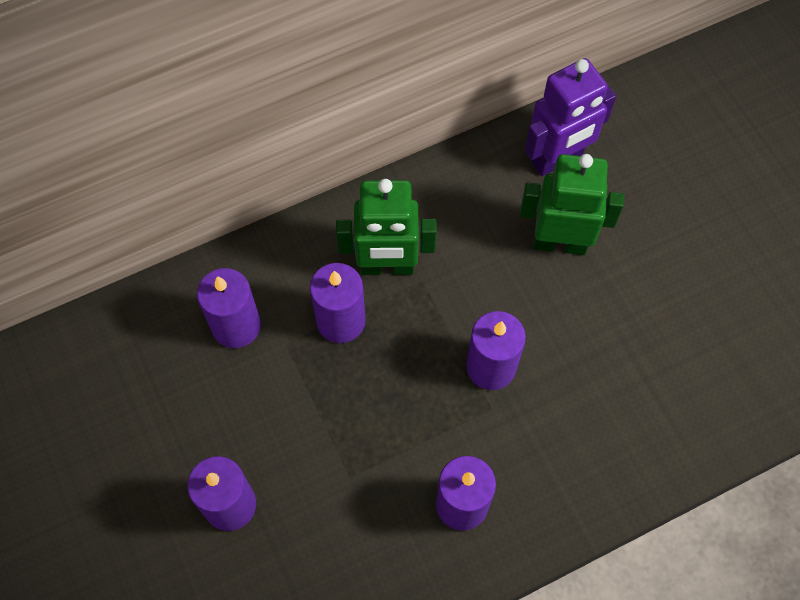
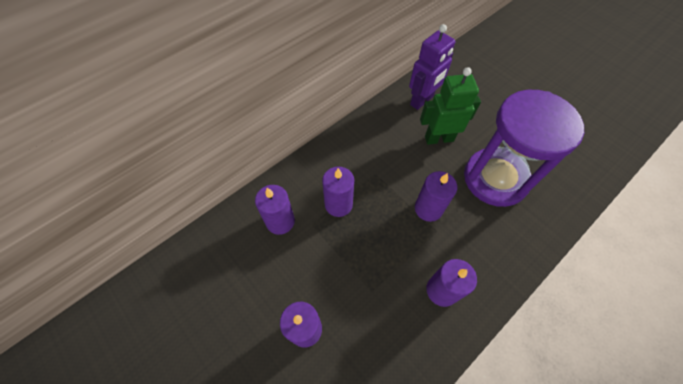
camera: 15 degrees left, 5 degrees down
green robot [336,179,437,275] -> none
none -> purple hourglass [464,90,584,207]

